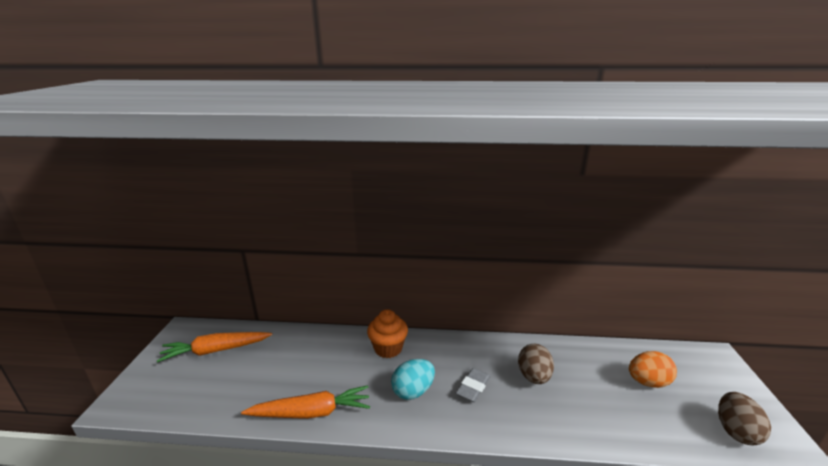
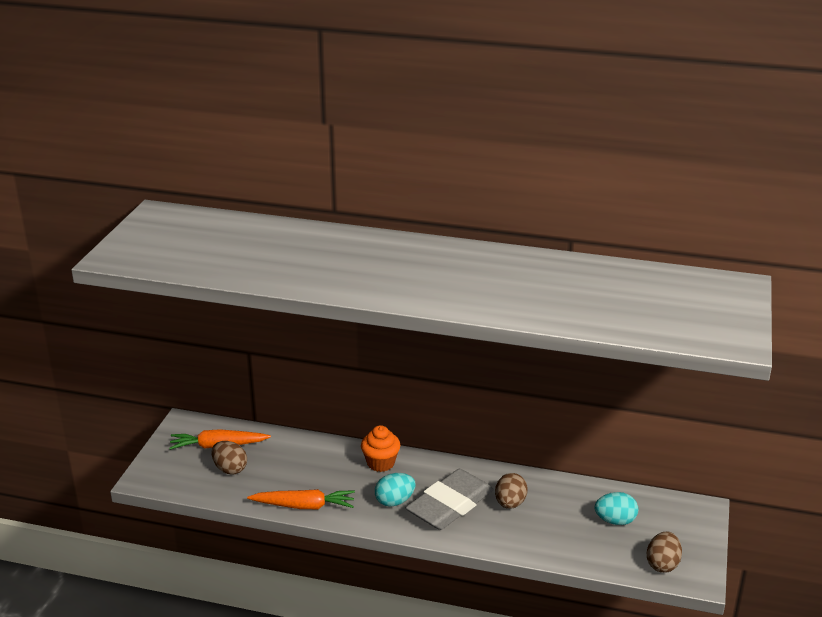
camera: 10 degrees right, 5 degrees up
grey eraser [456,368,491,402] -> grey eraser [406,469,494,530], size x2.25
orange egg [629,351,677,388] -> turquoise egg [595,492,638,525]
none -> brown egg [212,441,247,475]

